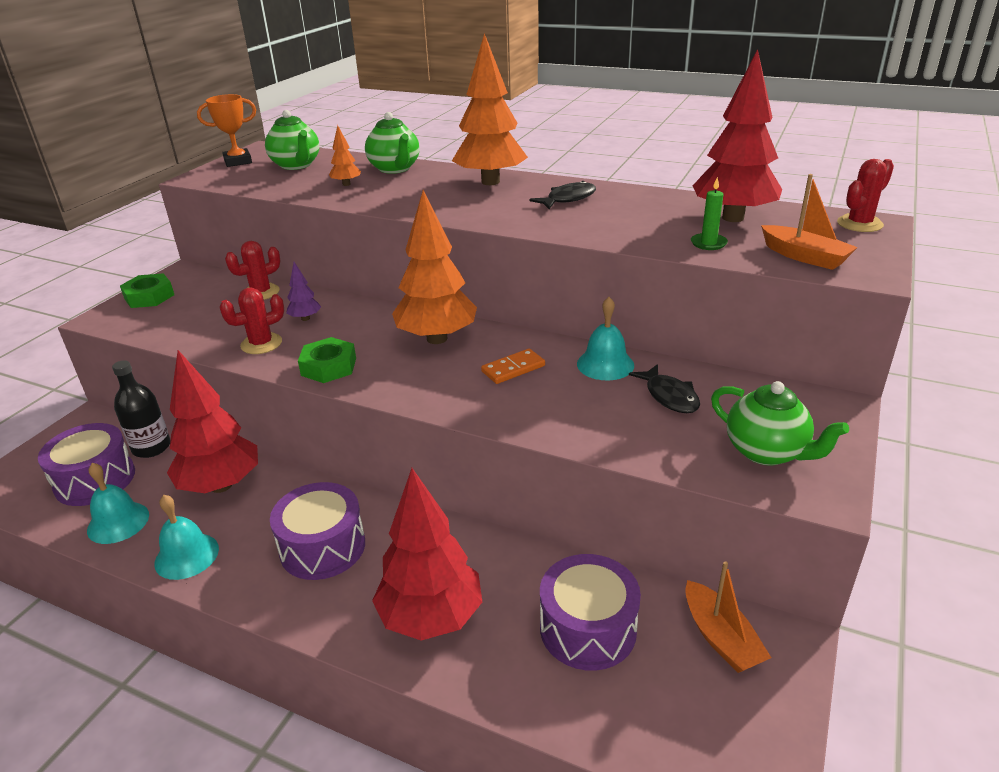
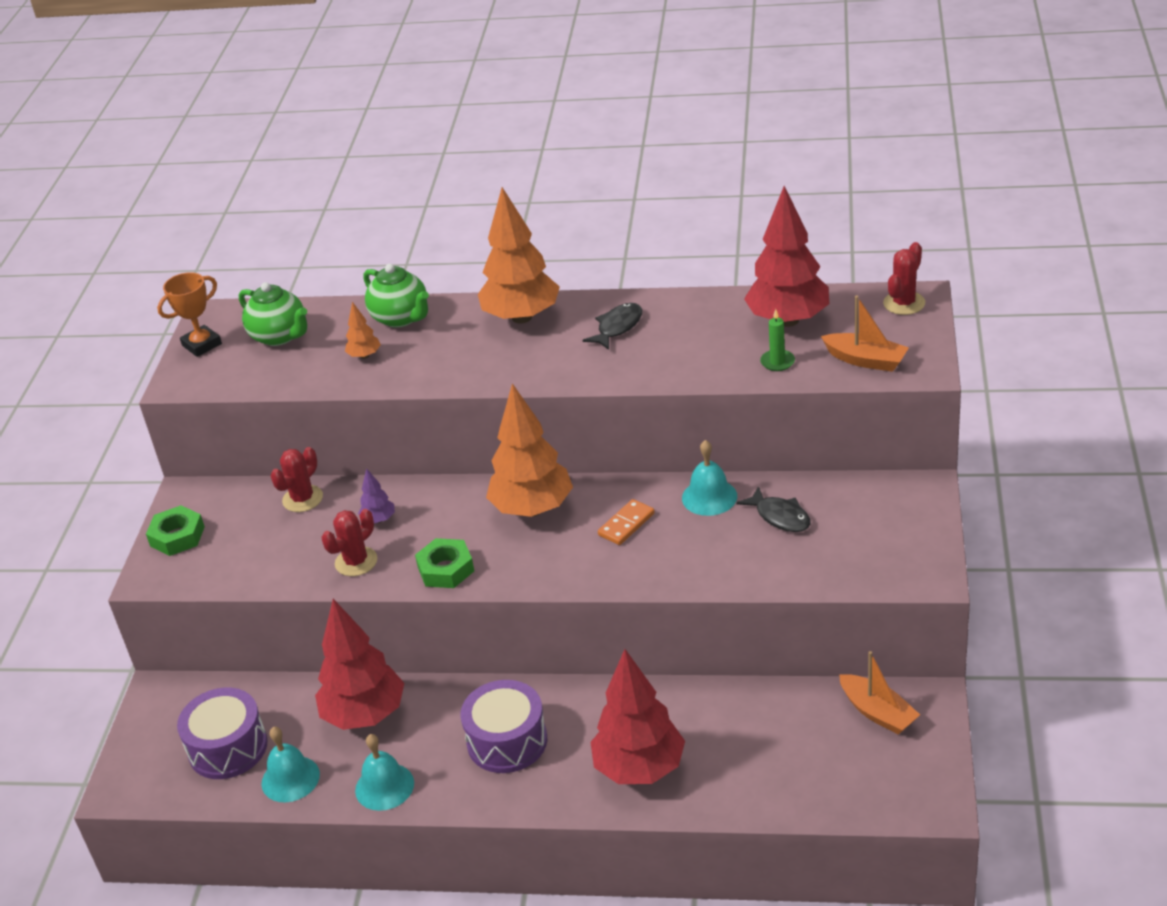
camera: 15 degrees left, 5 degrees up
black bottle [112,360,170,458] -> none
purple drum [540,554,641,671] -> none
green teapot [711,381,849,466] -> none

